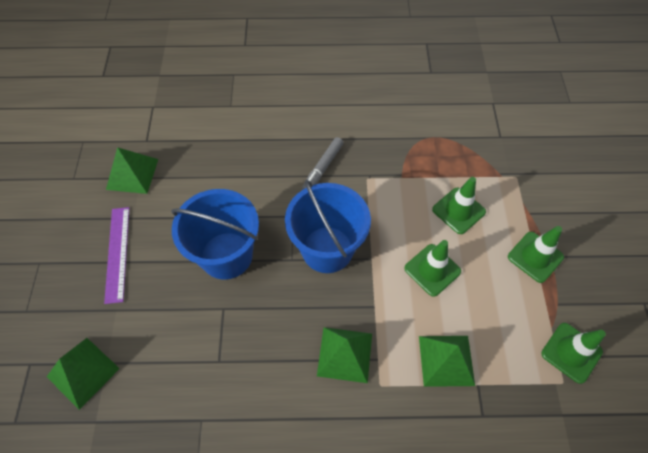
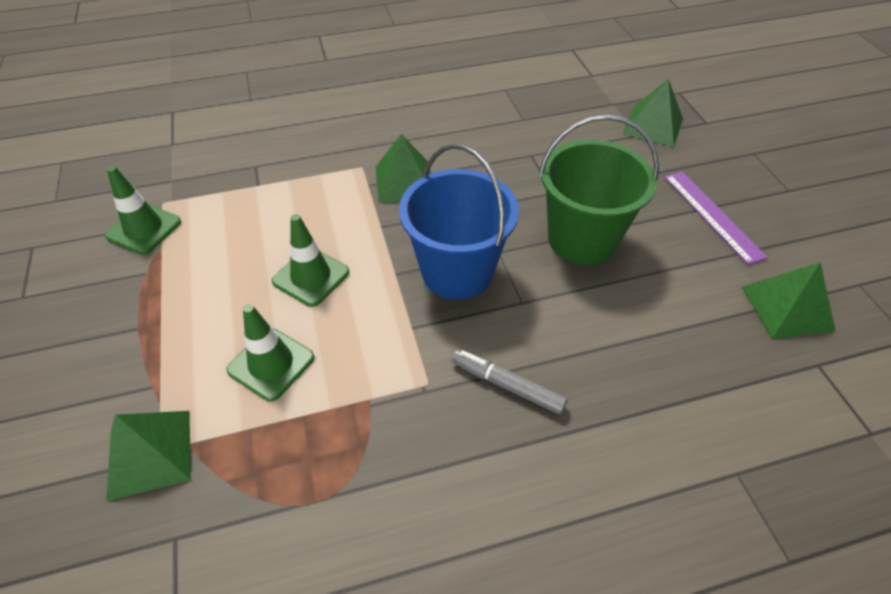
camera: 165 degrees right, 10 degrees down
blue bucket [171,189,259,280] -> green bucket [539,114,659,265]
grey marker [302,137,343,190] -> grey marker turned 75 degrees counterclockwise [451,349,568,414]
green pyramid [419,336,475,387] -> green pyramid moved to [106,411,191,501]
green traffic cone [508,226,564,283] -> none

